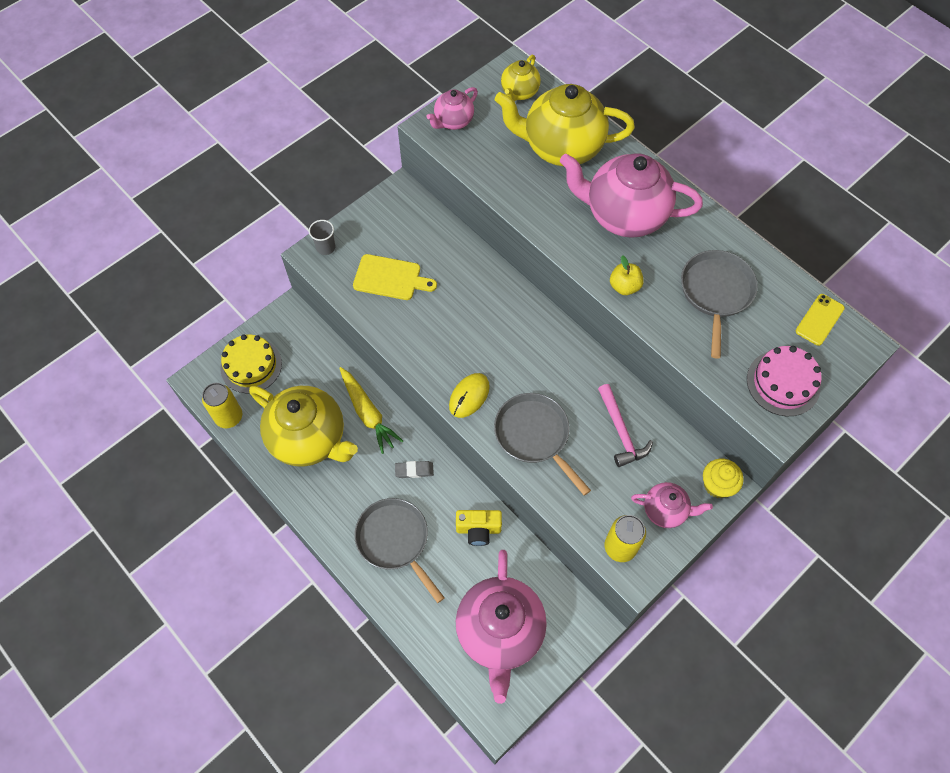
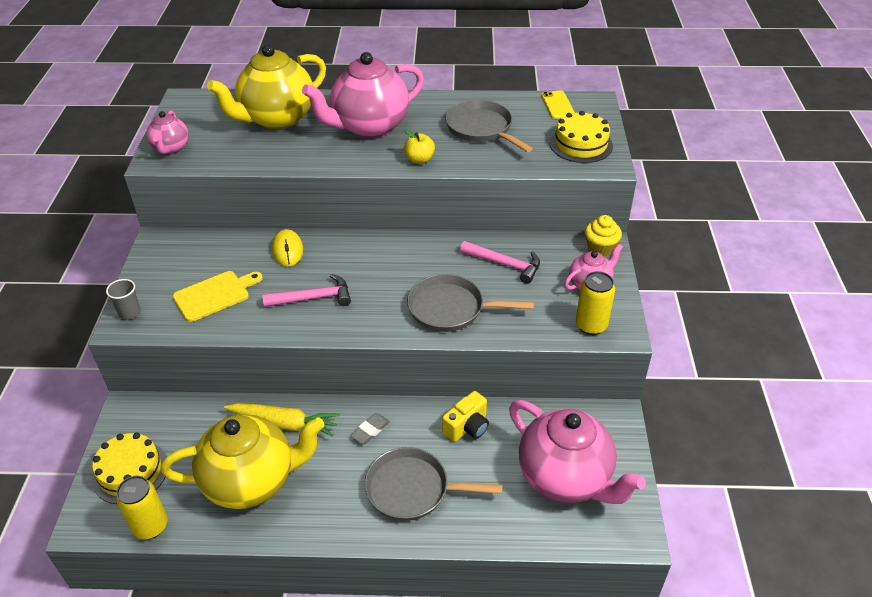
camera: 45 degrees left, 20 degrees down
yellow mouse [449,373,490,418] -> yellow mouse moved to [272,229,303,267]
yellow teapot [501,55,541,101] -> none
pink cake [747,346,822,416] -> yellow cake [550,111,613,163]
none -> pink hammer [262,274,351,307]

